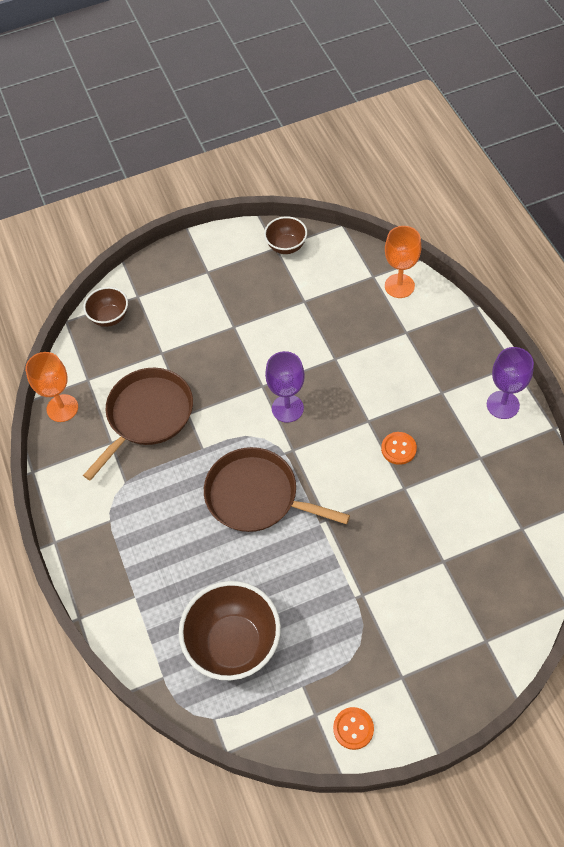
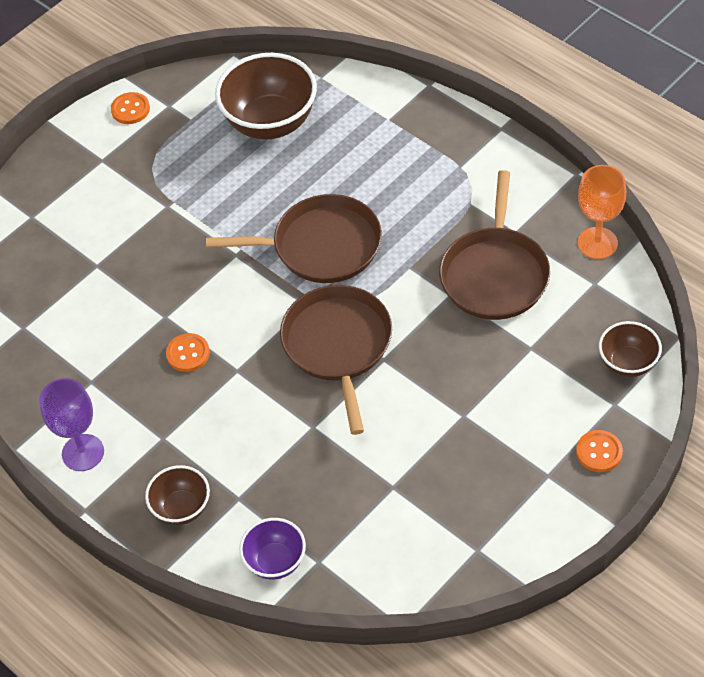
camera: 155 degrees right, 5 degrees down
brown bowl [264,216,307,254] -> brown bowl moved to [145,465,210,525]
purple goblet [265,351,305,423] -> brown pan [280,285,392,435]
orange goblet [385,226,421,298] -> purple bowl [239,518,306,579]
none -> orange button [576,430,623,472]

